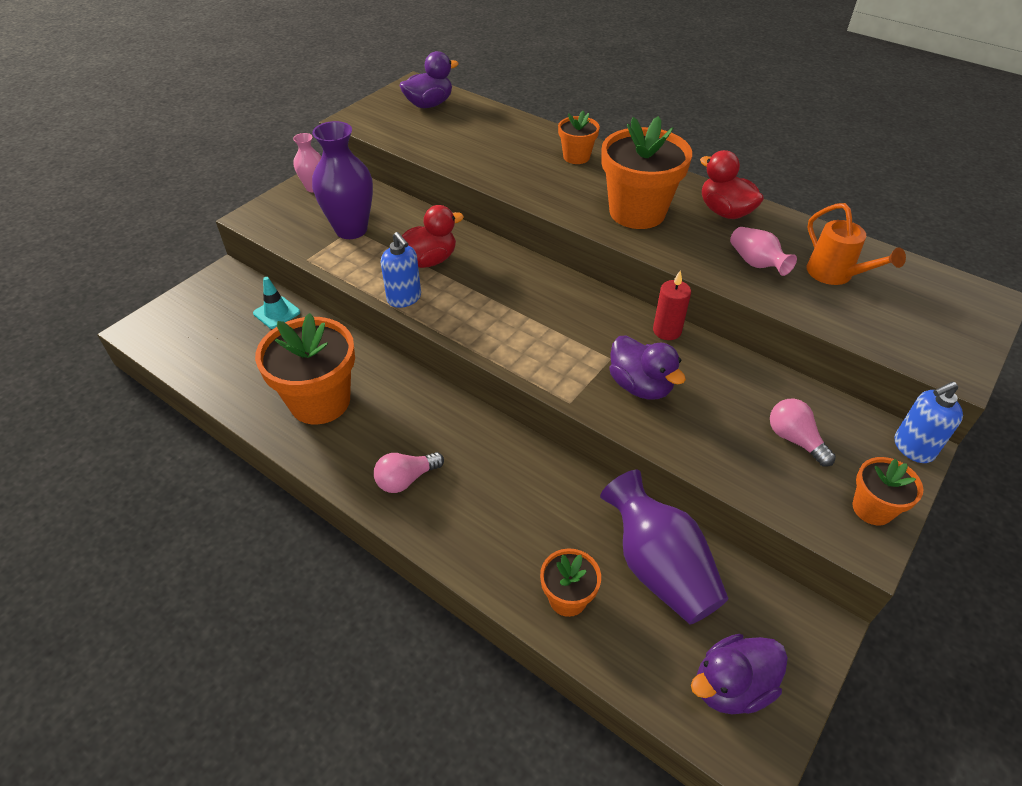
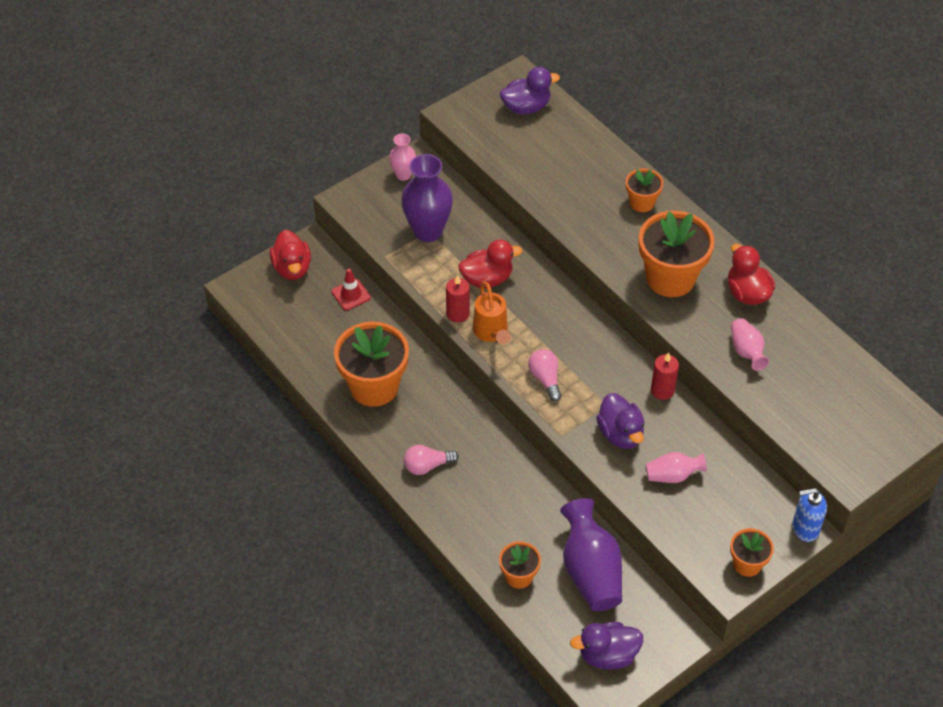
camera: 15 degrees right, 5 degrees up
turquoise traffic cone [253,277,300,329] -> red traffic cone [332,269,371,310]
blue soap dispenser [381,232,421,308] -> red candle [446,275,470,323]
pink light bulb [770,399,836,467] -> pink light bulb moved to [528,349,562,401]
orange watering can [807,203,906,285] -> orange watering can moved to [473,282,511,344]
none -> red duck [269,230,311,280]
none -> pink vase [646,452,707,483]

